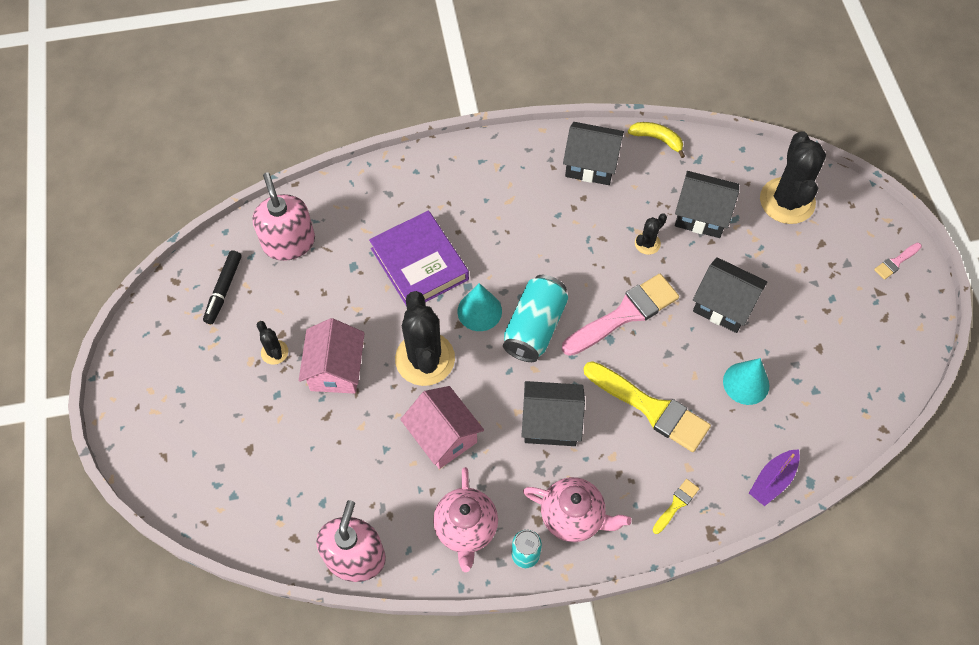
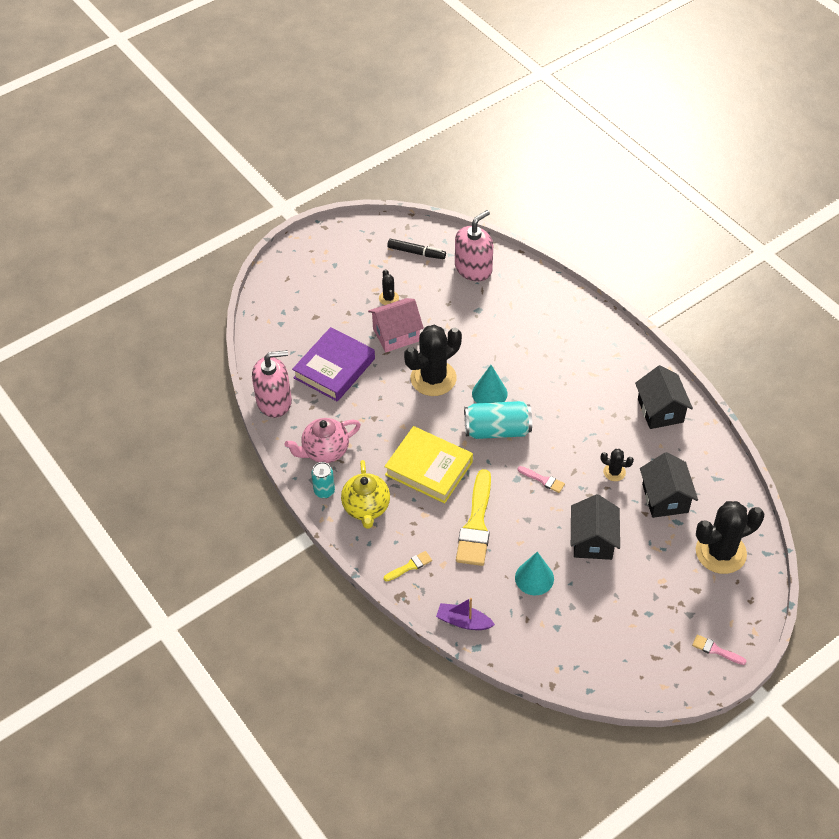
camera: 65 degrees right, 10 degrees down
black marker [203,250,241,324] -> black marker turned 150 degrees counterclockwise [387,239,446,259]
black cactus [257,321,288,365] -> black cactus turned 45 degrees counterclockwise [379,269,399,305]
purple book [369,211,469,307] -> purple book moved to [292,327,375,402]
pink house [400,386,484,469] -> none
black house [521,381,585,446] -> yellow book [384,426,473,504]
pink teapot [523,477,632,542] -> yellow teapot [341,460,390,529]
pink brush [562,274,679,356] -> pink brush [518,466,565,493], size x0.46
yellow banana [628,122,685,158] -> none
yellow brush [652,479,699,534] -> yellow brush turned 45 degrees counterclockwise [384,551,432,582]

